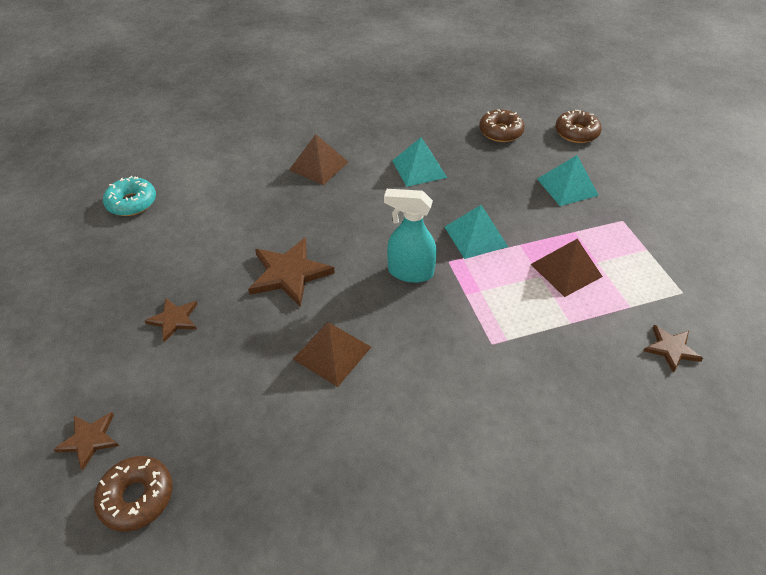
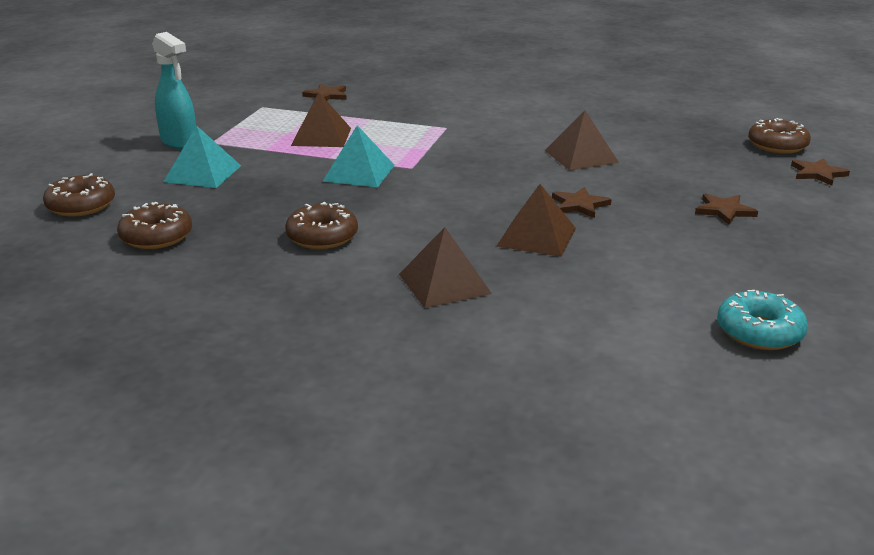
camera: 145 degrees left, 20 degrees down
brown star [248,237,335,307] -> brown star [552,187,611,218], size x0.58
turquoise spray bottle [384,189,437,283] -> turquoise spray bottle moved to [152,32,196,149]
turquoise pyramid [392,137,447,187] -> brown donut [285,202,358,249]
none -> brown pyramid [497,184,576,257]

